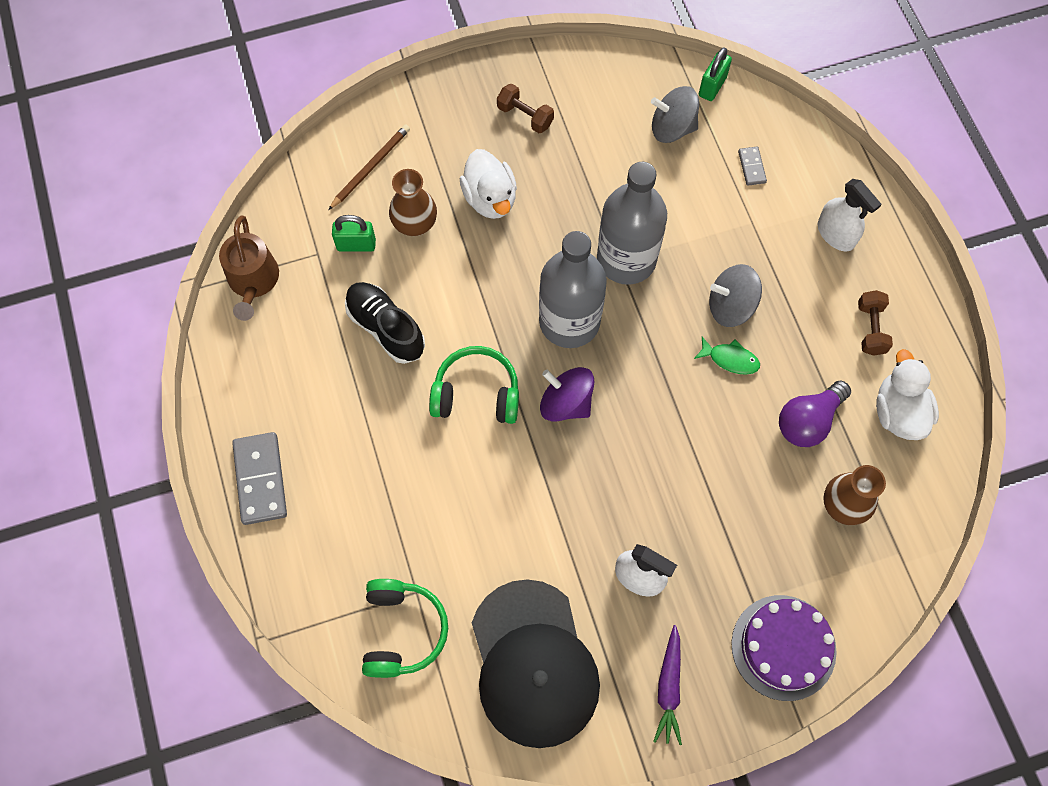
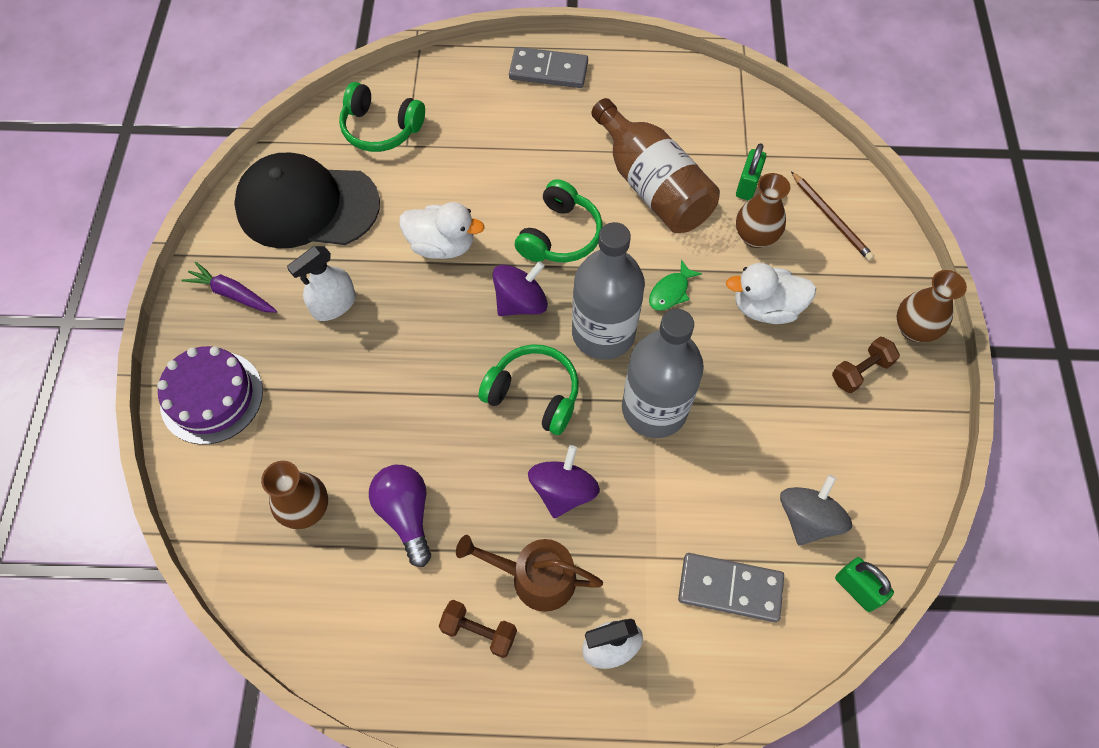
camera: 110 degrees right, 5 degrees down
brown watering can [219,215,279,321] -> brown watering can moved to [456,535,603,612]
black shoe [345,282,425,364] -> brown bottle [591,98,720,233]
green fish [694,337,760,375] -> green fish moved to [649,259,702,310]
grey spinning top [709,264,762,327] -> purple spinning top [528,445,600,518]
grey domino [738,147,767,186] -> grey domino [678,553,784,622], size x1.95
white duck [876,349,939,440] -> white duck moved to [399,202,484,259]
none -> green headphones [478,344,579,435]
none -> brown vase [897,270,967,342]

